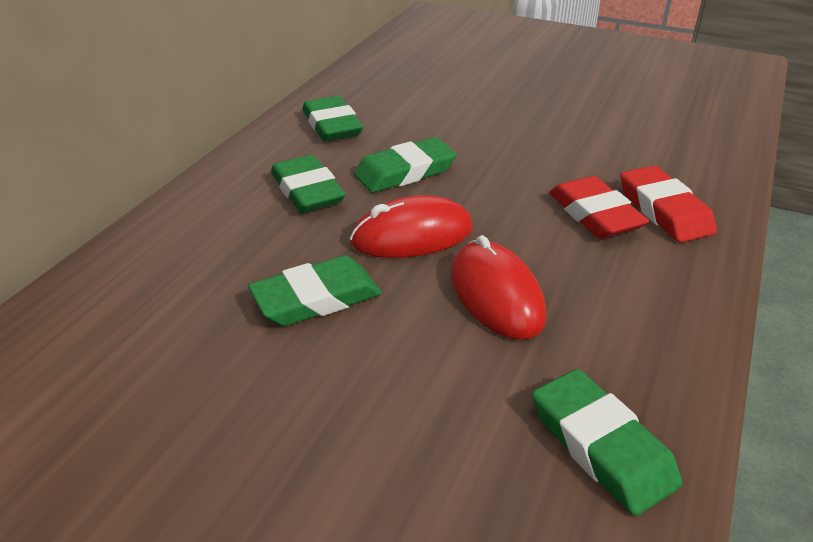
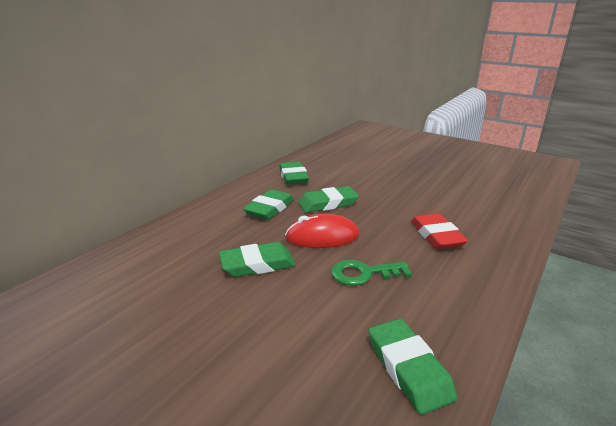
camera: 10 degrees right, 10 degrees down
green eraser [271,155,346,213] -> green eraser turned 45 degrees clockwise [243,189,294,220]
red mouse [451,235,546,339] -> green key [331,260,412,286]
red eraser [620,166,717,243] -> none

